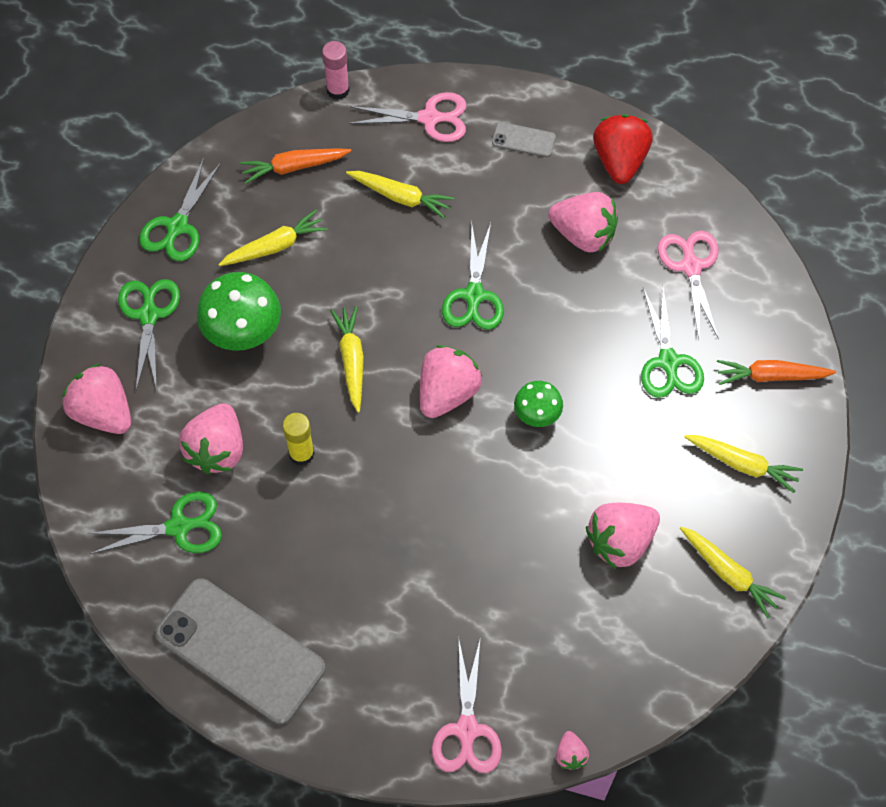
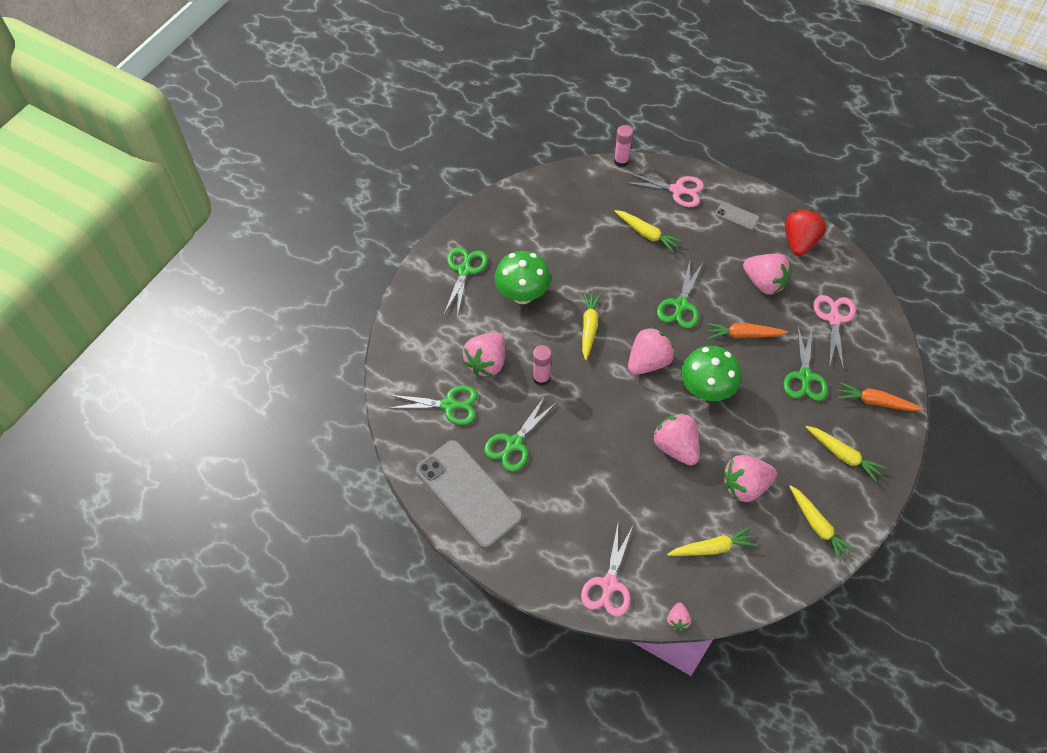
camera: 15 degrees right, 5 degrees down
pink strawberry [62,364,131,434] -> pink strawberry moved to [652,413,700,466]
green scissors [139,158,221,261] -> green scissors moved to [484,396,557,472]
yellow carrot [218,210,327,266] -> yellow carrot moved to [667,526,758,556]
orange carrot [240,148,351,184] -> orange carrot moved to [707,323,788,339]
yellow glue stick [282,413,315,466] -> pink glue stick [533,345,552,386]
green mushroom [514,381,563,427] -> green mushroom [681,346,741,401], size x1.73

